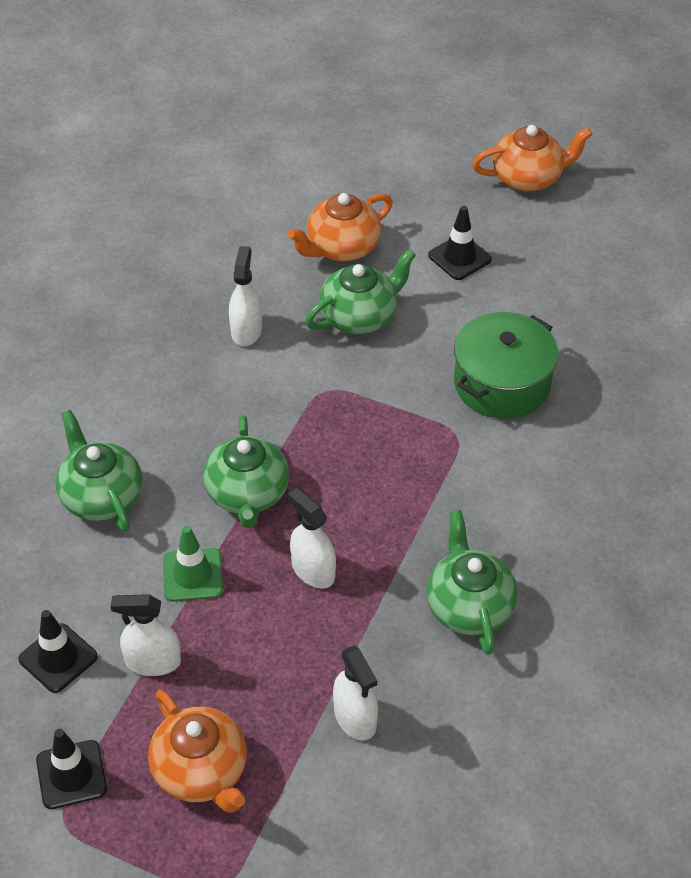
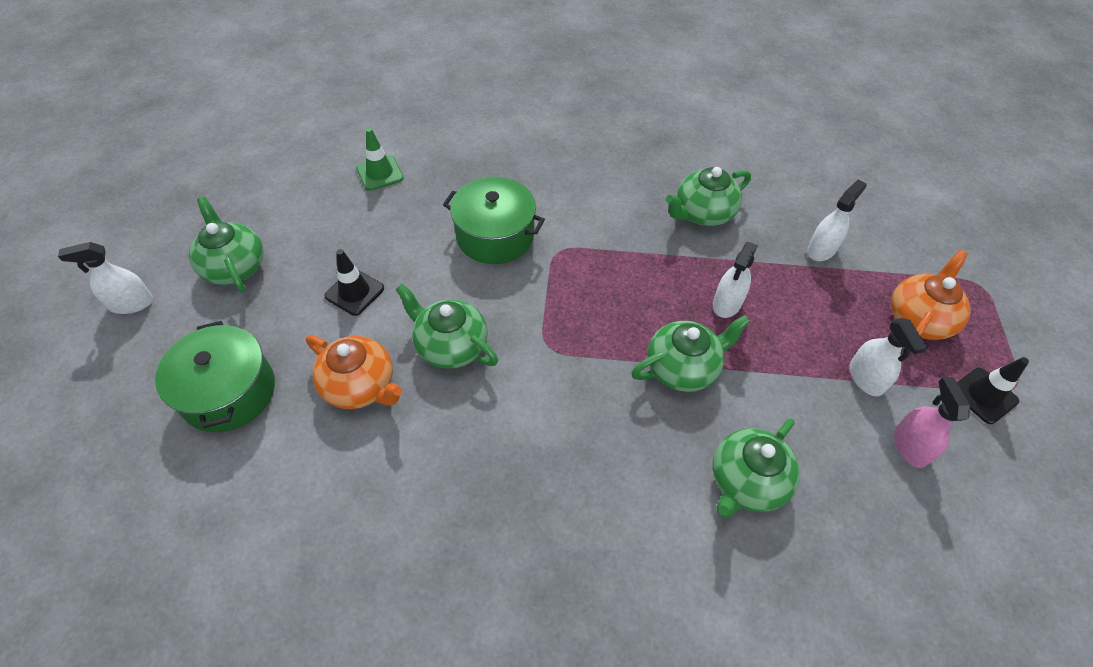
camera: 110 degrees left, 5 degrees up
black traffic cone [19,610,98,693] -> pink spray bottle [894,377,970,468]
green traffic cone [163,526,223,602] -> green traffic cone moved to [356,128,404,191]
white spray bottle [229,246,262,346] -> white spray bottle moved to [58,242,153,314]
orange teapot [472,125,592,192] -> green teapot [189,197,263,293]
none -> green pot [155,321,275,432]

